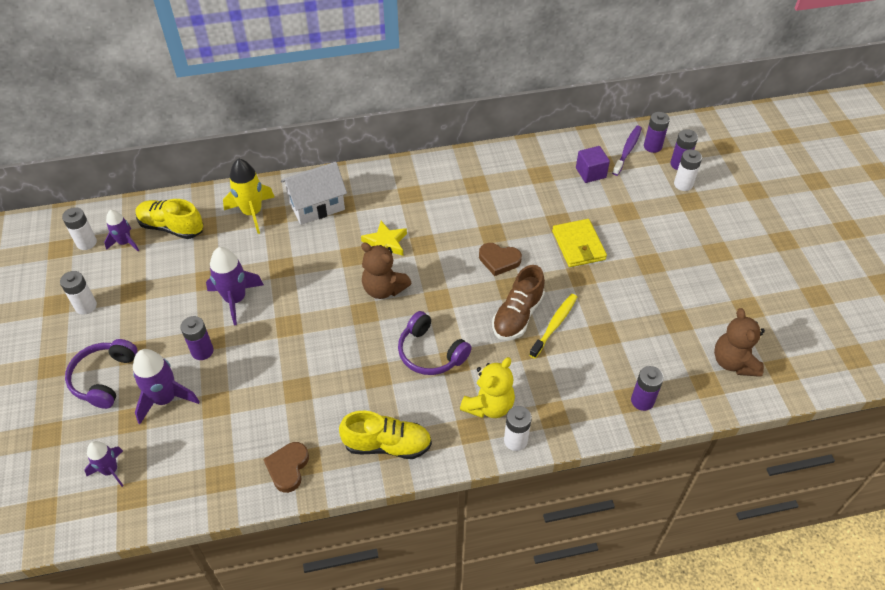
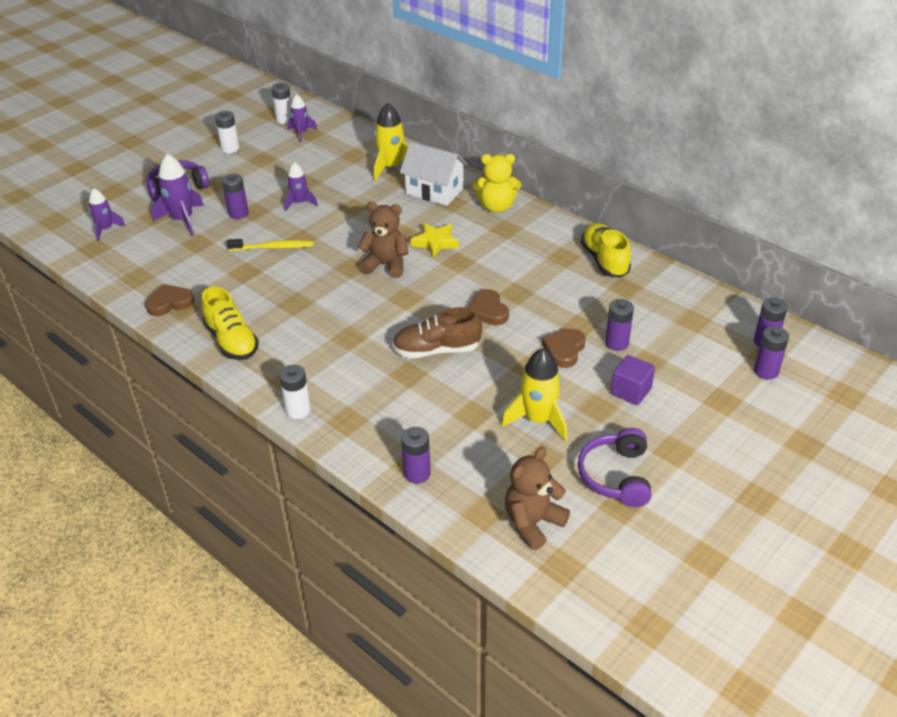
camera: 55 degrees right, 10 degrees down
yellow shoe [136,199,203,239] -> yellow shoe moved to [581,223,631,278]
purple rocket [206,247,264,326] -> purple rocket [284,162,318,211], size x0.63
brown teddy bear [361,242,412,299] -> brown teddy bear turned 105 degrees clockwise [357,202,409,278]
purple headphones [398,311,472,375] -> purple headphones moved to [578,428,652,507]
yellow teddy bear [460,357,515,418] -> yellow teddy bear moved to [473,154,521,213]
yellow toothbrush [529,294,577,358] -> yellow toothbrush moved to [227,239,314,251]
yellow wallet [552,219,607,267] -> brown heart [542,329,586,368]
purple cube [576,146,610,183] -> purple cube moved to [611,355,655,405]
purple toothbrush [612,126,642,176] -> none
white battery [674,149,702,191] -> none
none -> yellow rocket [501,348,567,441]
none -> purple battery [605,299,634,351]

